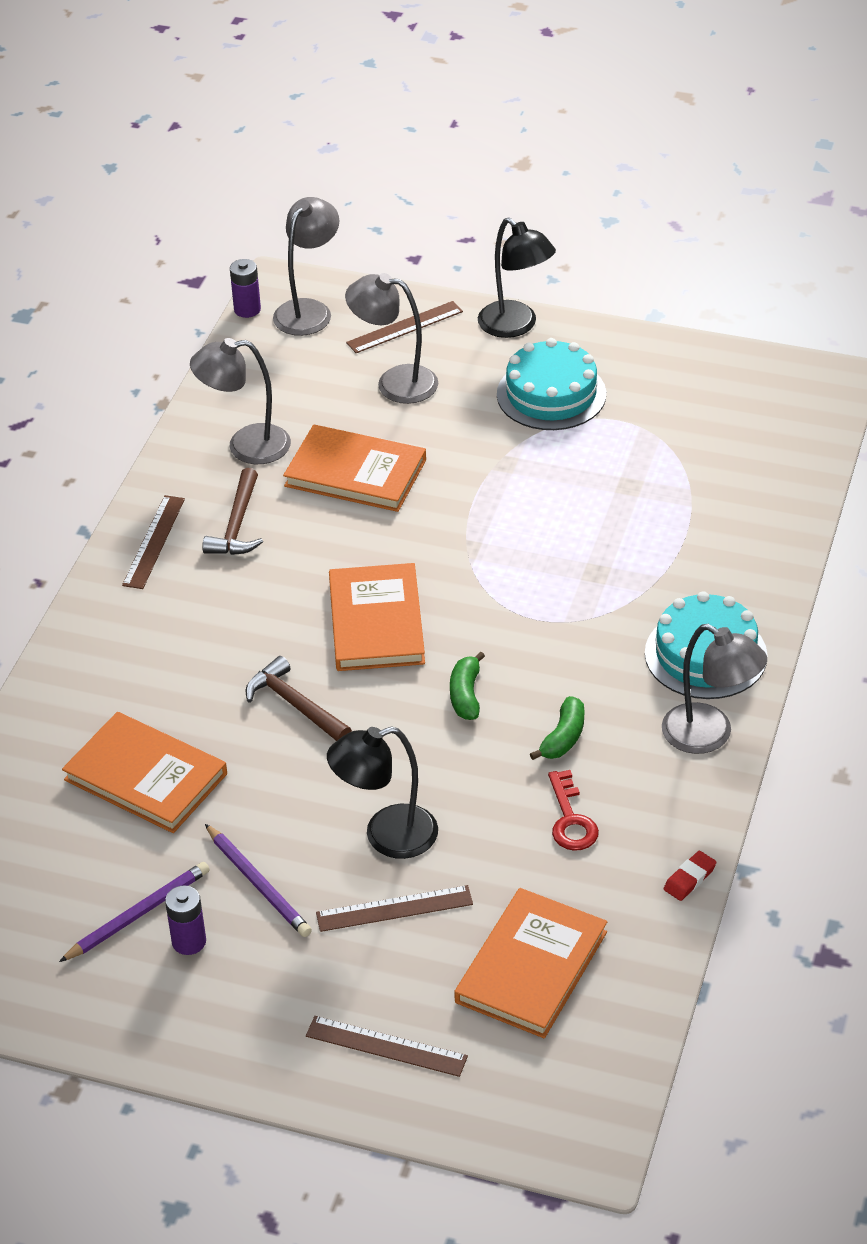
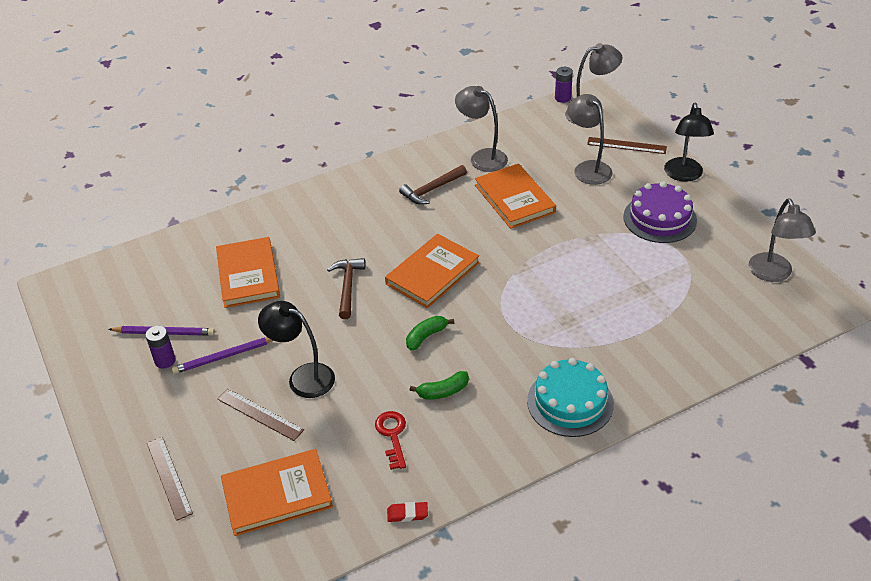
camera: 45 degrees right, 0 degrees up
brown ruler [122,495,185,589] -> none
purple pencil [205,824,312,937] -> purple pencil turned 60 degrees clockwise [171,337,273,374]
turquoise cake [497,338,606,430] -> purple cake [623,181,697,243]
red key [548,770,599,851] -> red key turned 135 degrees clockwise [375,411,406,470]
grey lamp [662,624,767,754] -> grey lamp moved to [749,198,816,282]

